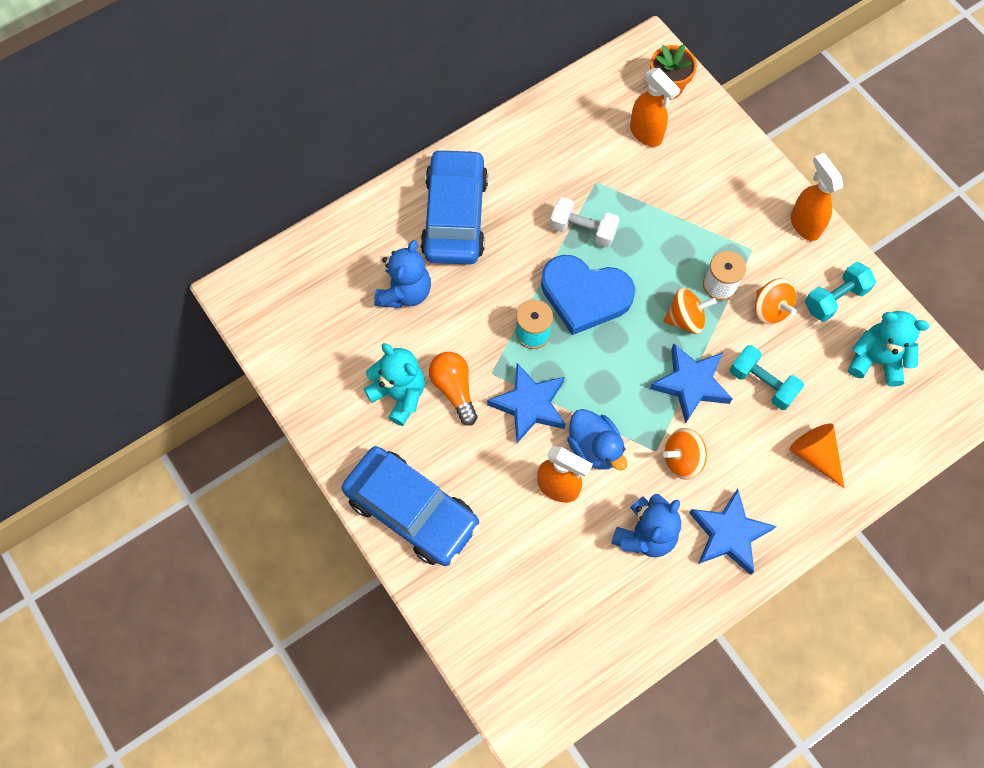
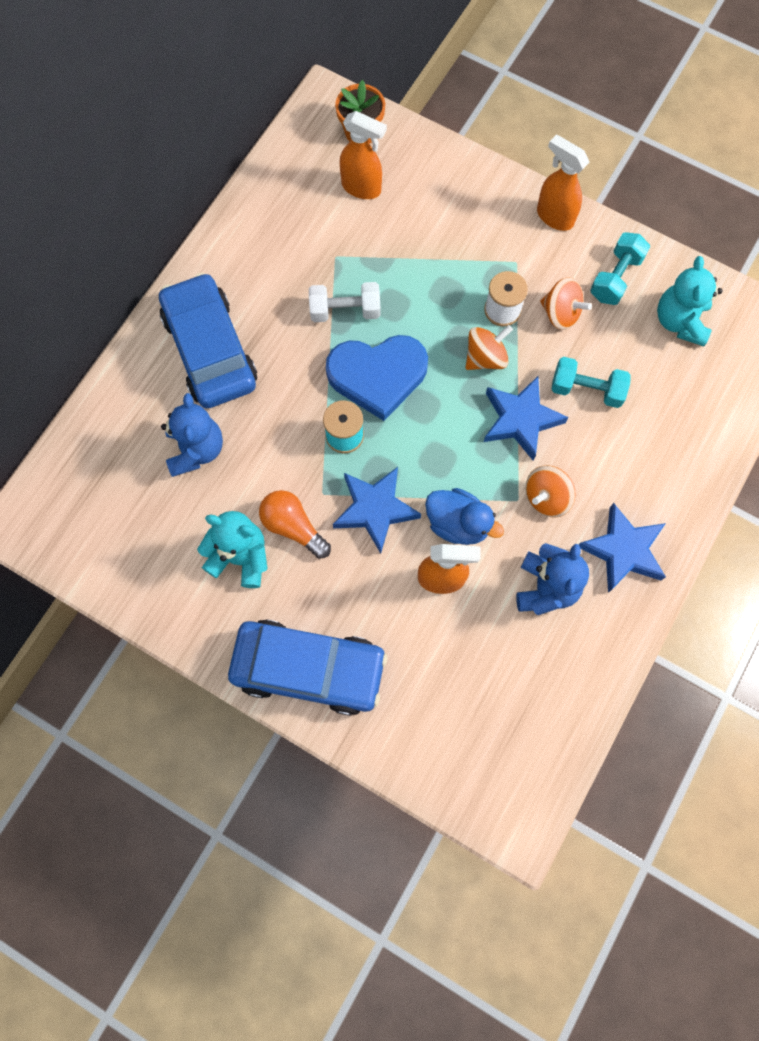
camera: 25 degrees left, 5 degrees up
orange cone [789,423,845,488] -> none
turquoise teddy bear [848,311,929,387] -> turquoise teddy bear turned 75 degrees counterclockwise [657,256,722,347]

